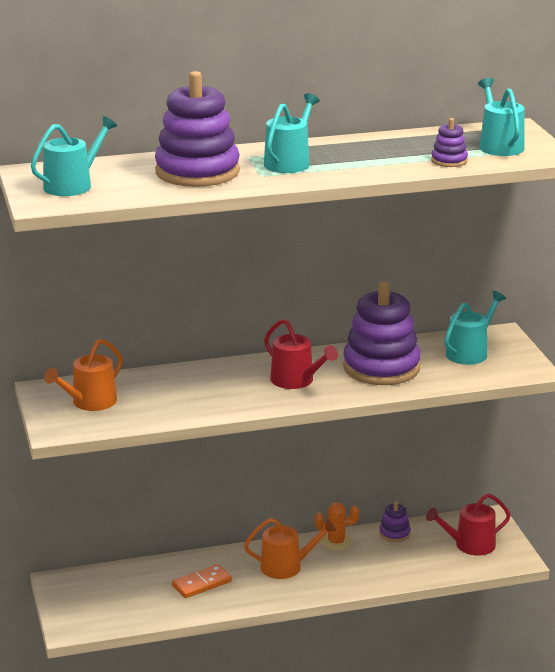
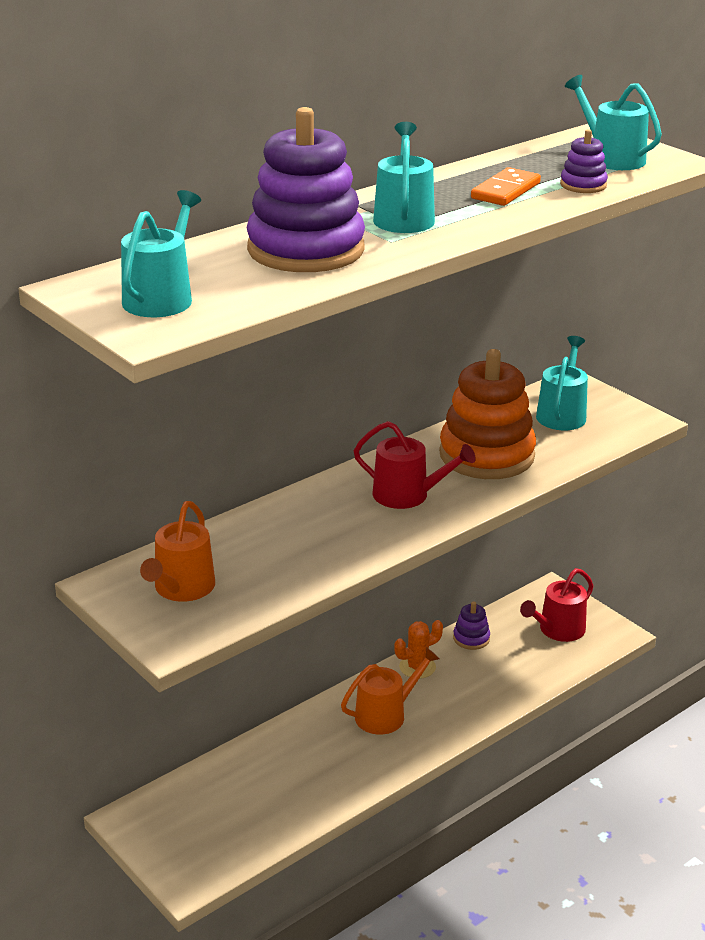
camera: 25 degrees left, 5 degrees up
orange domino [172,564,232,598] -> orange domino moved to [471,167,541,206]
purple stacking toy [343,281,421,385] -> orange stacking toy [439,349,536,479]

